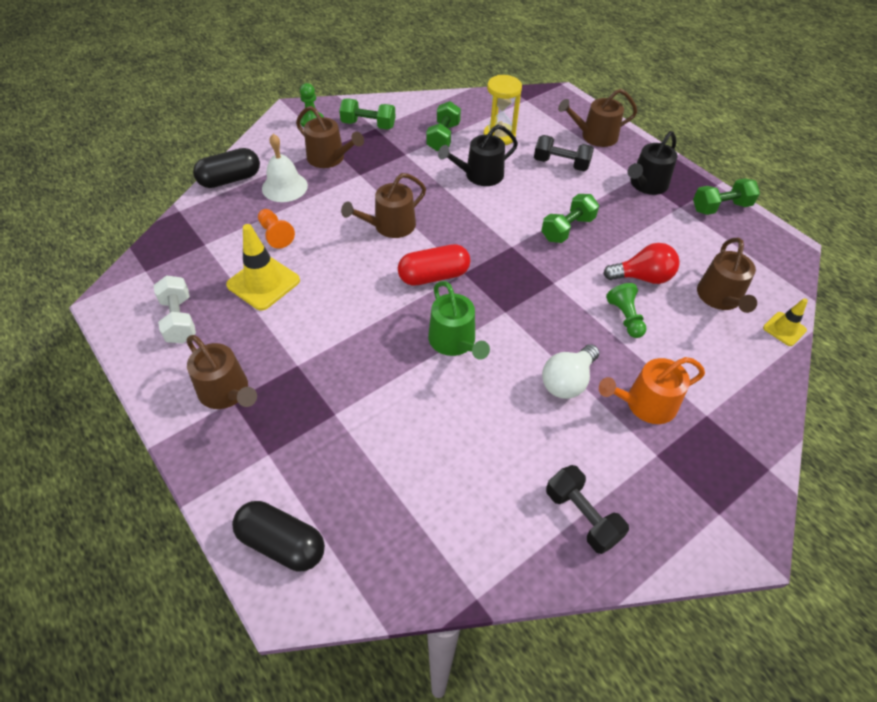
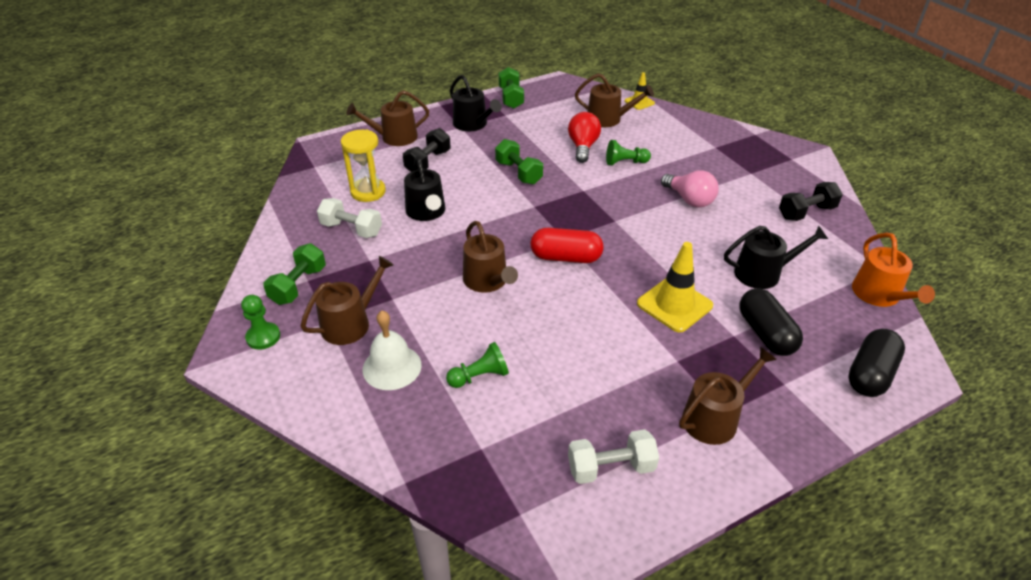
camera: 80 degrees left, 10 degrees down
black capsule [193,148,260,188] -> black capsule moved to [739,288,803,356]
yellow traffic cone [226,224,300,311] -> yellow traffic cone moved to [637,242,713,333]
orange pawn [258,209,295,249] -> green pawn [446,342,509,388]
red capsule [398,244,470,286] -> red capsule turned 75 degrees counterclockwise [530,228,604,263]
green dumbbell [426,101,461,151] -> white dumbbell [317,198,382,238]
green watering can [428,281,490,360] -> none
white light bulb [542,344,599,399] -> pink light bulb [661,170,719,208]
brown watering can [558,89,638,147] -> brown watering can turned 75 degrees clockwise [346,91,429,146]
orange watering can [599,357,705,424] -> orange watering can moved to [852,233,935,307]
none -> black watering can [724,226,828,289]

